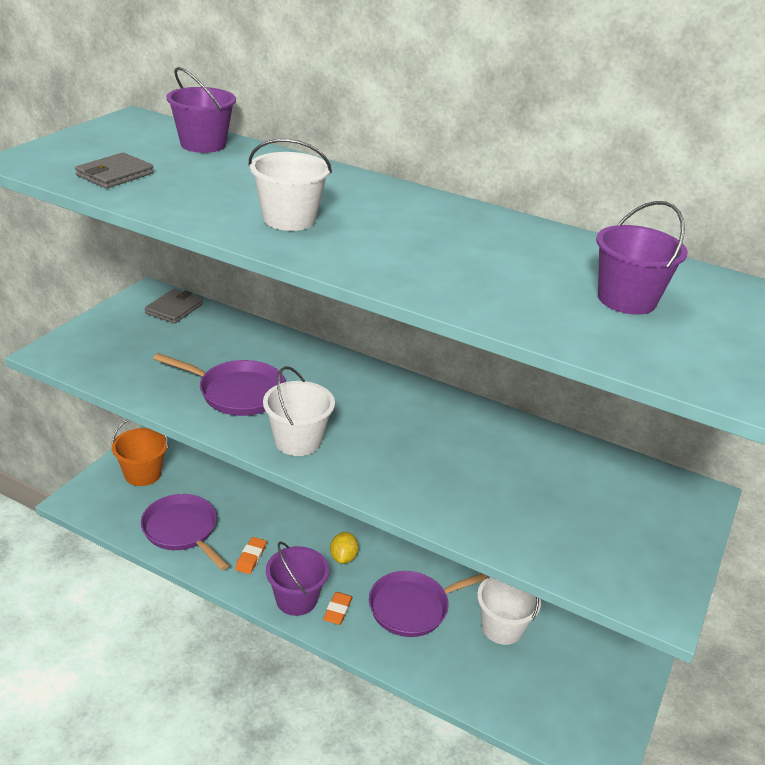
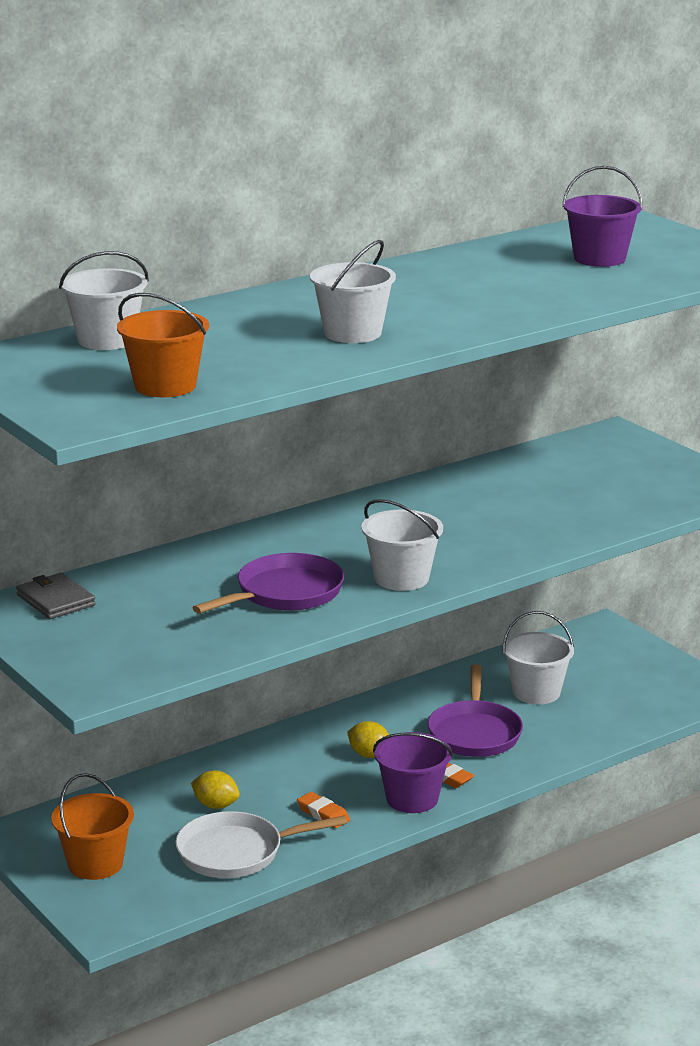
camera: 60 degrees left, 10 degrees down
grey wallet [75,152,154,189] -> orange bucket [117,293,209,397]
purple pan [141,494,229,570] -> white pan [175,811,347,878]
purple bucket [166,67,236,153] -> white bucket [59,251,149,350]
none -> yellow lemon [191,770,240,809]

